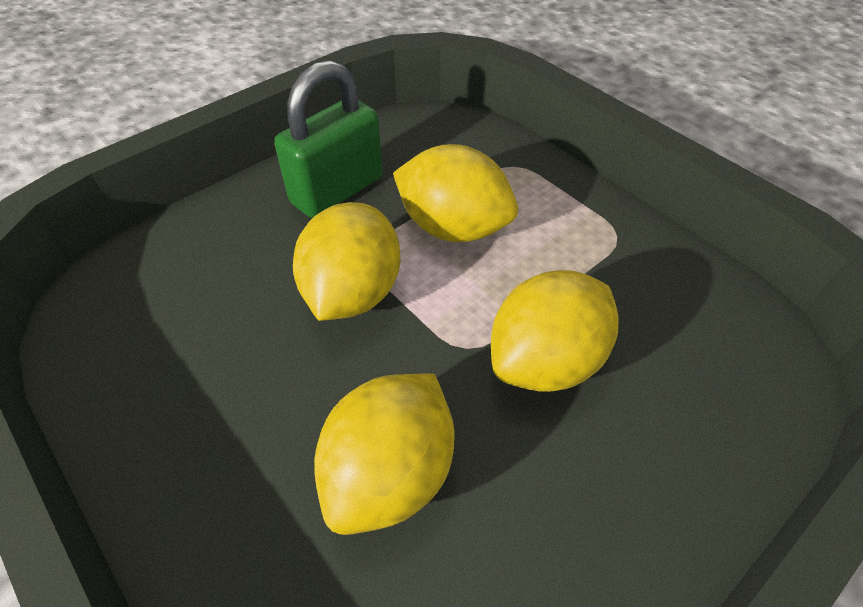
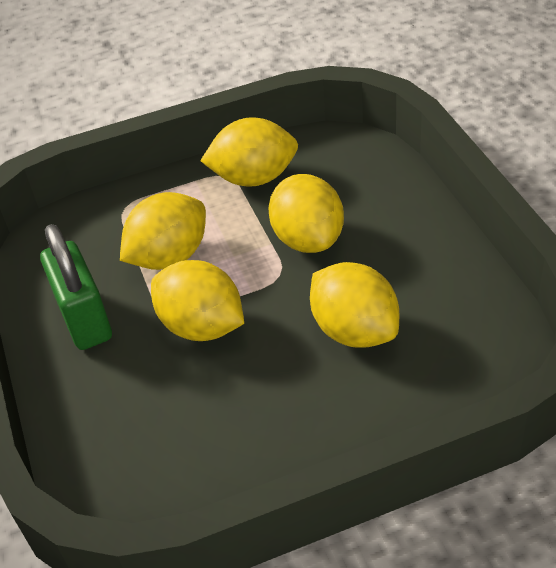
camera: 65 degrees left, 5 degrees down
none -> yellow lemon [200,117,298,187]

